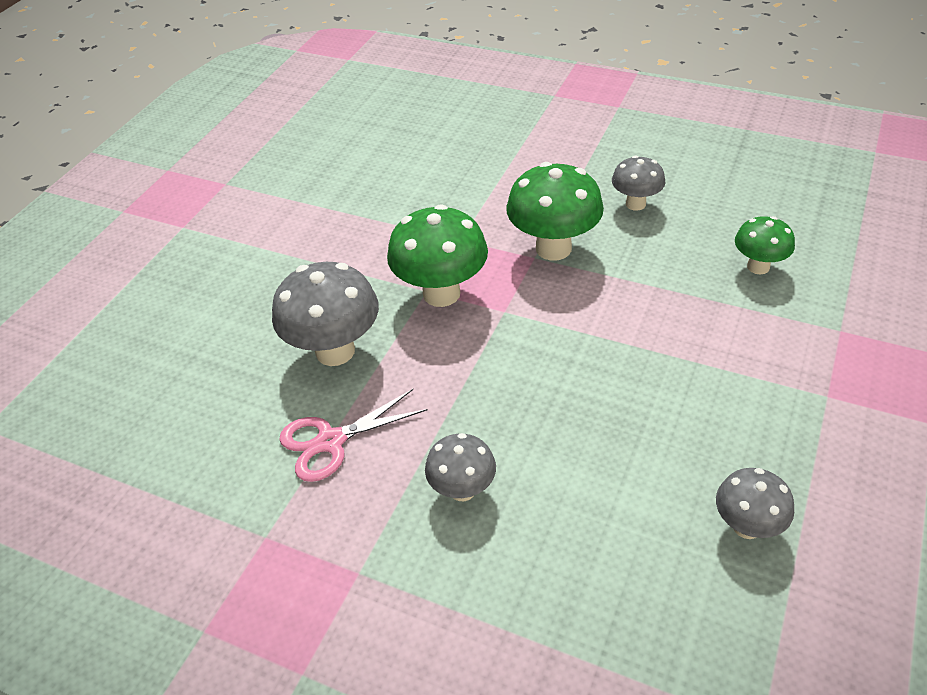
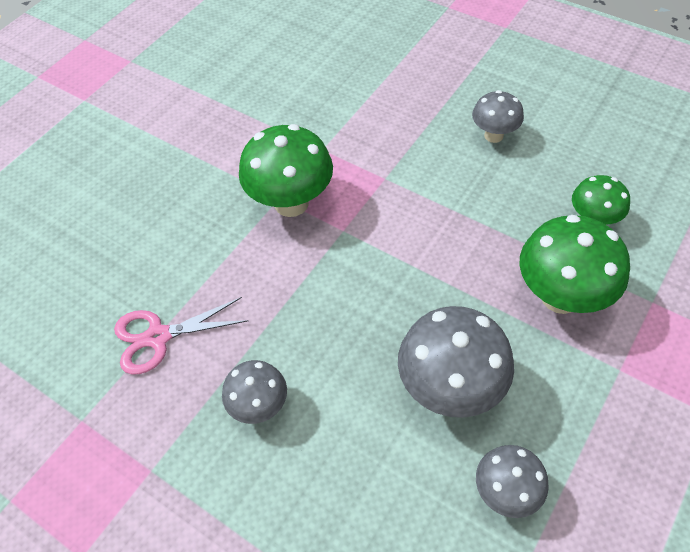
camera: 10 degrees right, 10 degrees up
grey mushroom [272,262,379,366] -> grey mushroom moved to [398,306,514,418]
green mushroom [506,162,604,261] -> green mushroom moved to [519,215,630,314]

